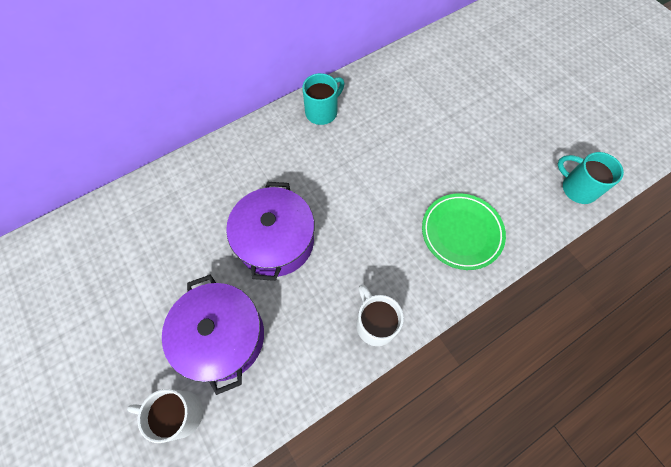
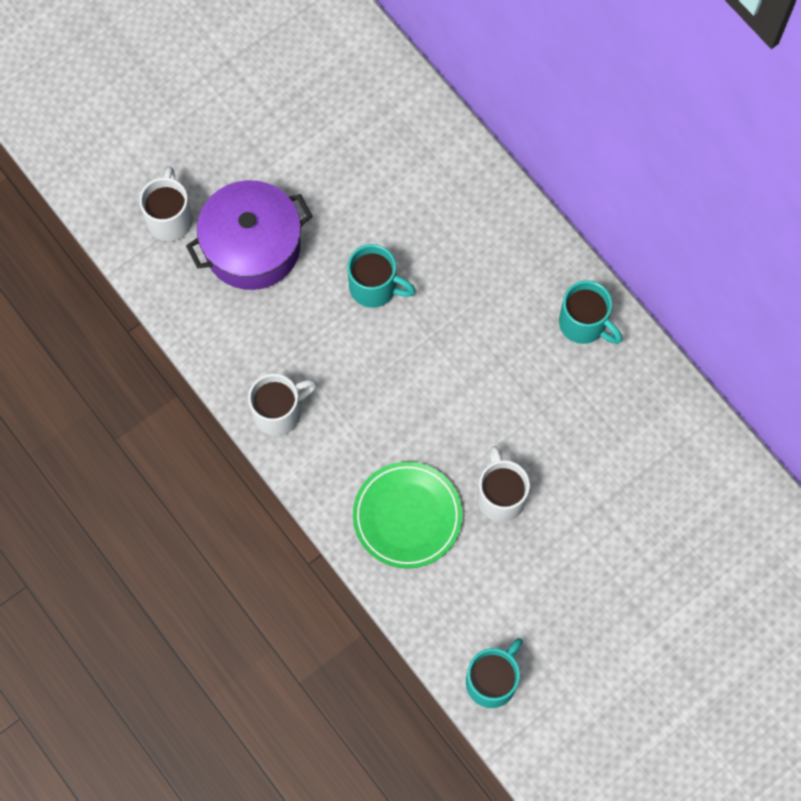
camera: 85 degrees right, 5 degrees up
purple pot [226,182,315,281] -> turquoise mug [347,244,416,308]
none -> white mug [477,446,530,522]

